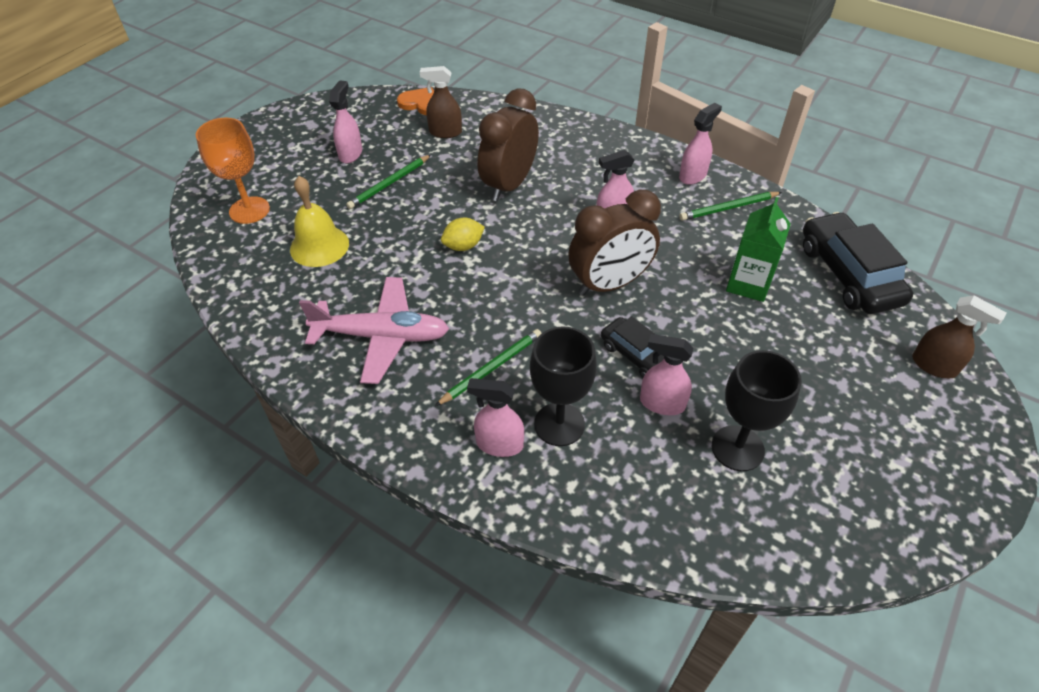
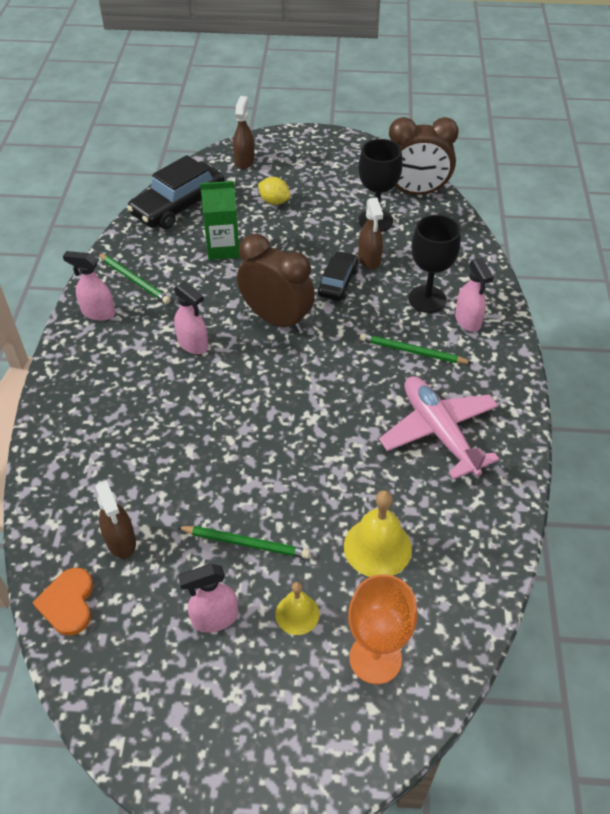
camera: 120 degrees left, 0 degrees up
yellow lemon [441,218,485,251] -> yellow lemon moved to [258,177,290,205]
brown clock [478,88,539,201] -> brown clock moved to [389,117,459,195]
pink spray bottle [640,334,693,415] -> brown spray bottle [358,197,383,269]
none -> yellow bell [275,582,320,635]

